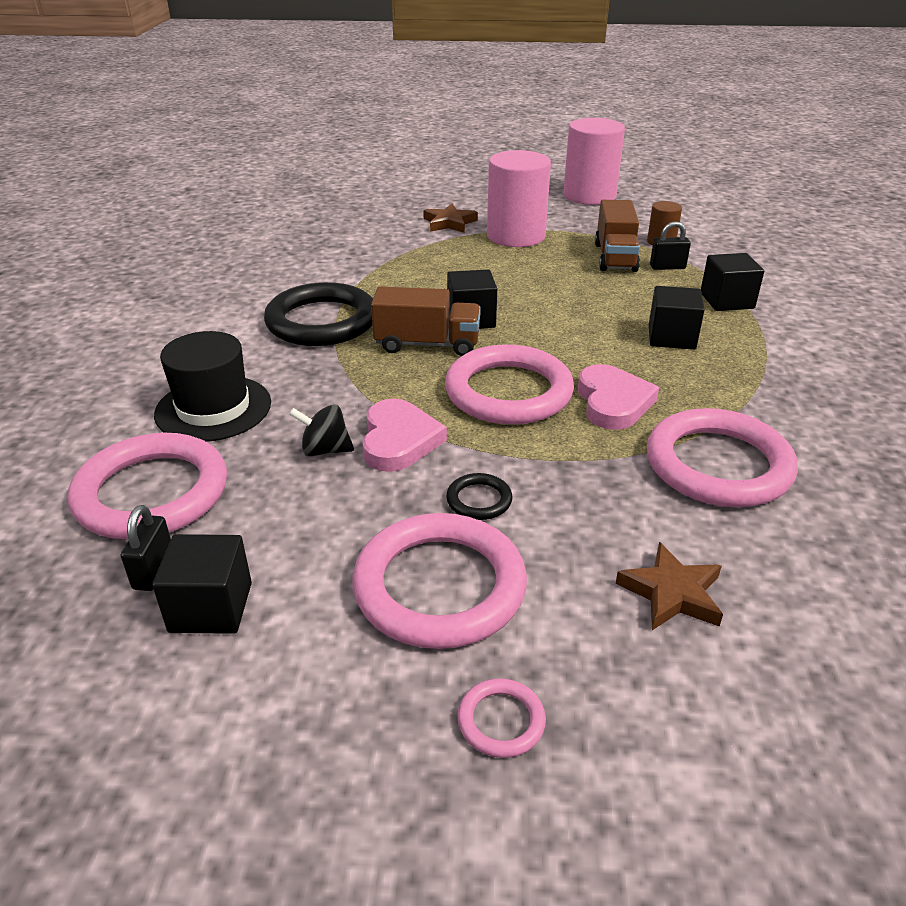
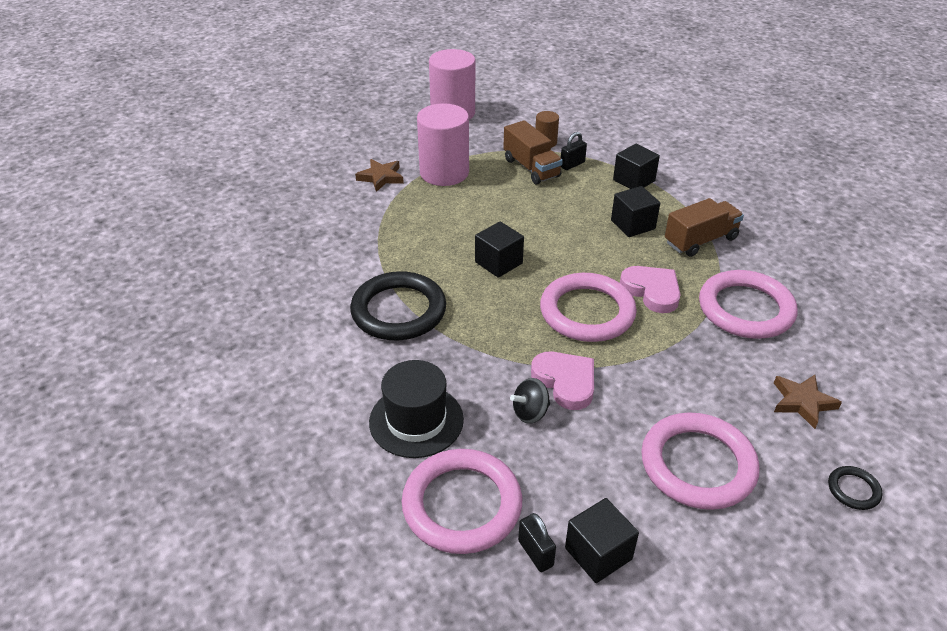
camera: 35 degrees left, 5 degrees up
brown truck [371,286,481,356] -> brown truck moved to [665,198,744,257]
black ring [446,473,513,520] -> black ring moved to [828,466,882,510]
pink ring [457,678,546,758] -> none

